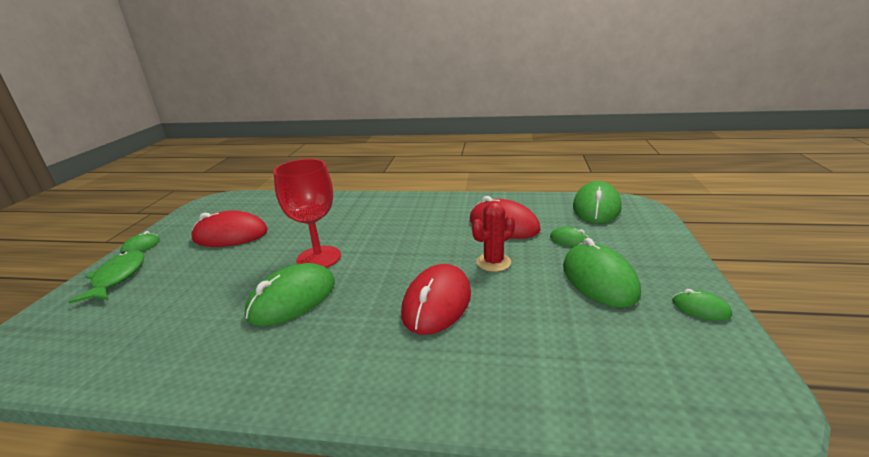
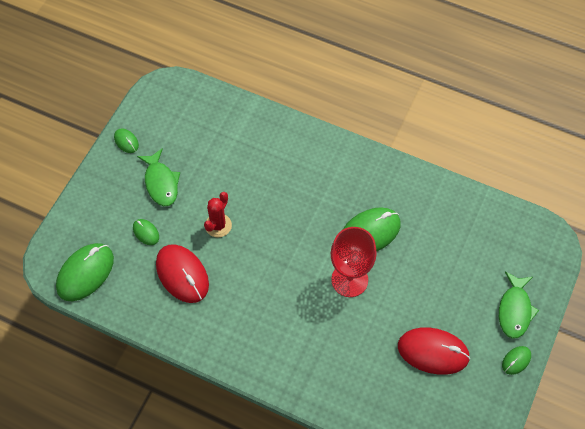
camera: 165 degrees left, 35 degrees up
red mouse [401,264,471,335] -> none
red cactus [472,202,515,272] -> red cactus turned 45 degrees counterclockwise [204,192,232,238]
green mouse [563,238,641,308] -> green fish [137,148,180,206]

